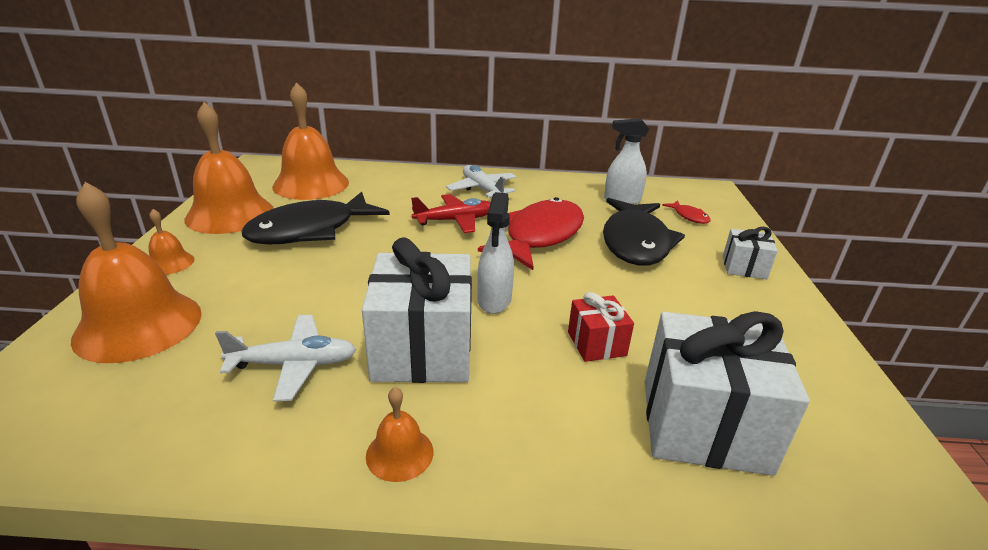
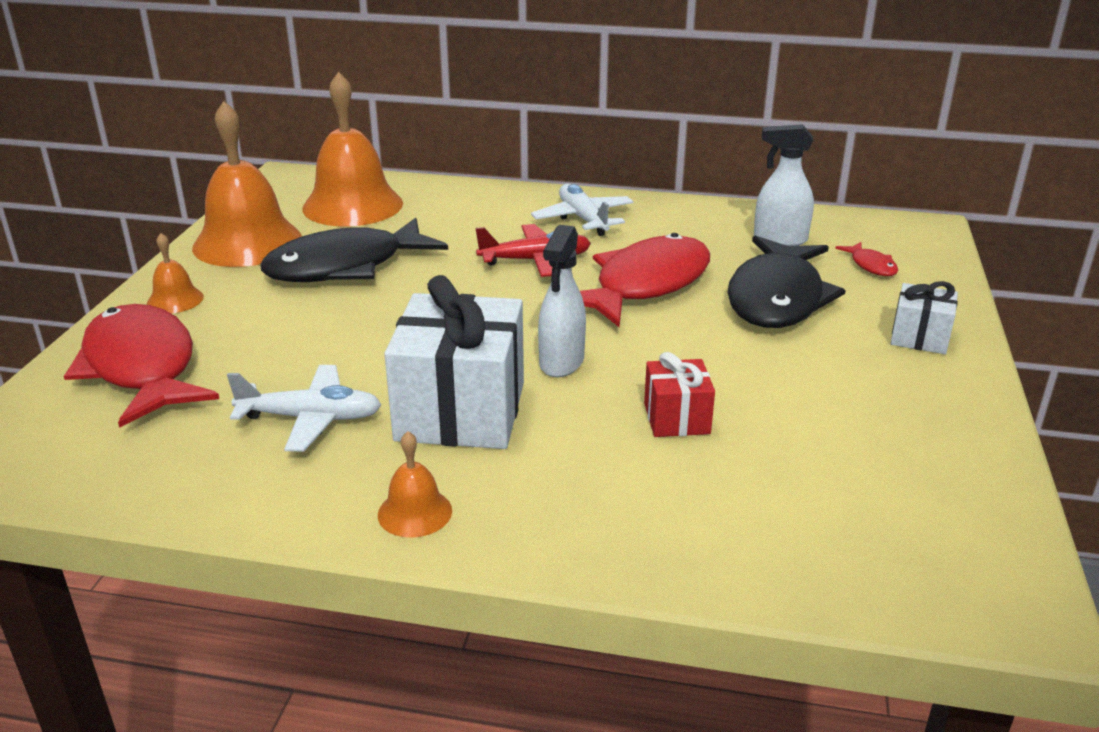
camera: 10 degrees right, 0 degrees up
orange bell [71,182,202,363] -> red fish [64,304,219,428]
white gift [644,311,810,476] -> none

